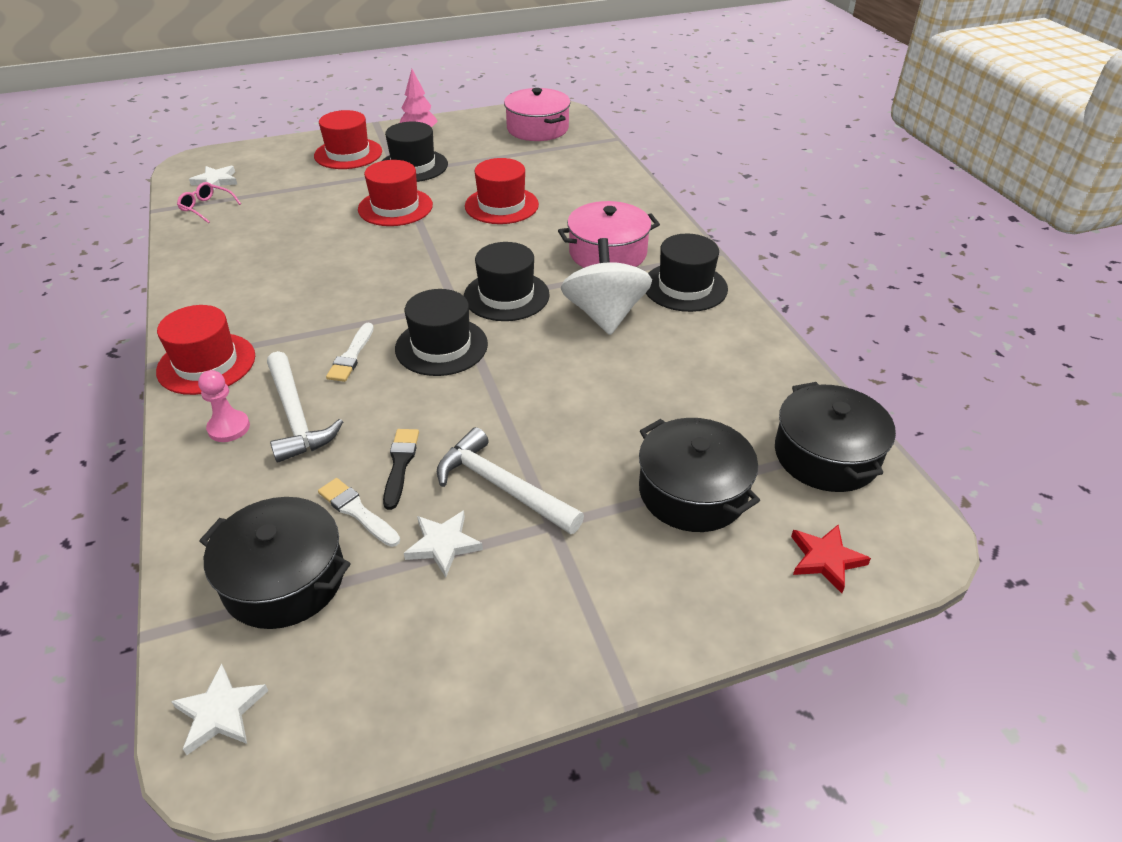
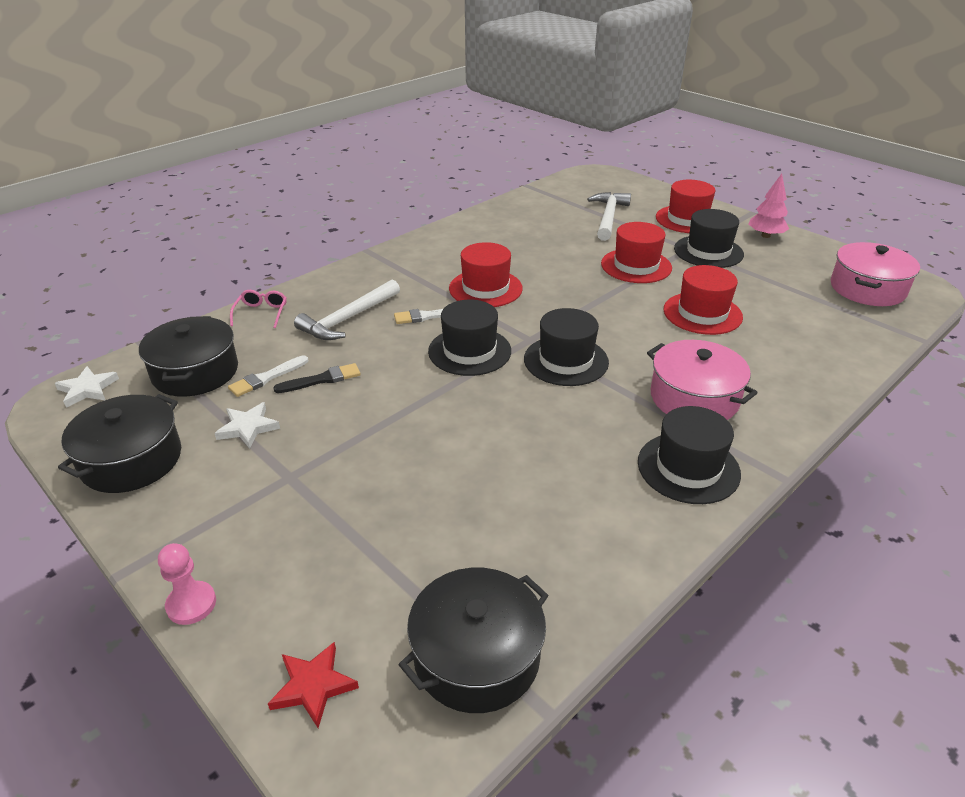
camera: 65 degrees right, 5 degrees down
red hat [156,305,255,395] -> red hat moved to [449,242,523,307]
pink glasses [177,182,241,223] -> pink glasses moved to [230,290,286,328]
white star [189,165,238,190] -> none
pink pawn [198,370,250,442] -> pink pawn moved to [158,543,216,625]
white brush [318,478,400,547] -> white brush turned 150 degrees counterclockwise [228,355,308,397]
white hammer [437,427,584,534] -> white hammer moved to [587,192,631,241]
white spinning top [561,238,652,335] -> none
black pot [639,418,760,532] -> black pot moved to [58,394,181,493]

